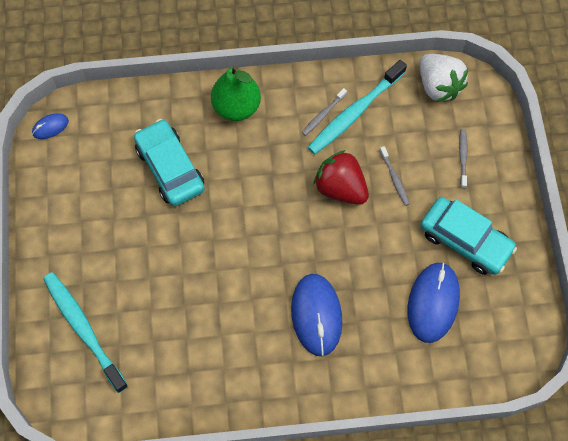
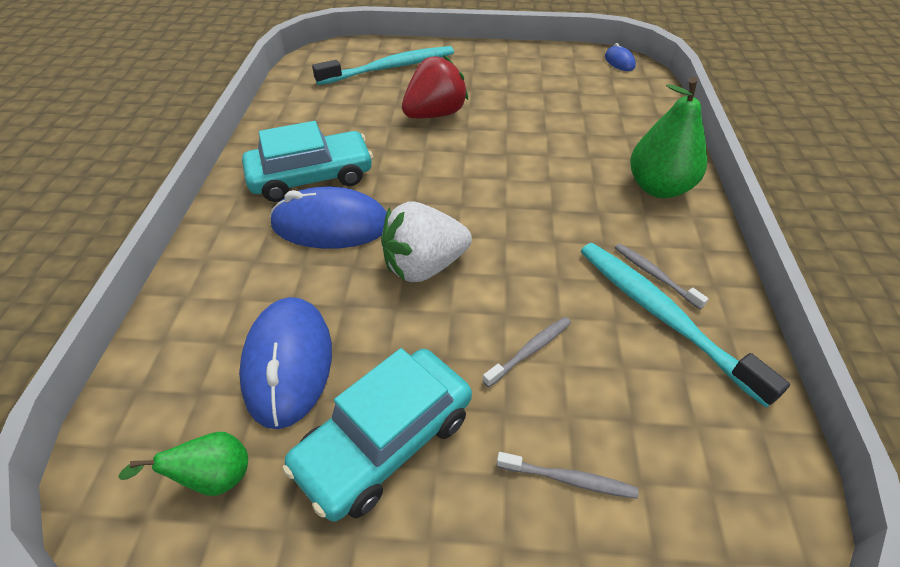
camera: 100 degrees right, 20 degrees down
turquoise car [134,119,205,206] -> turquoise car moved to [242,121,373,202]
red strawberry [314,150,369,205] -> red strawberry moved to [402,55,468,118]
grey toothbrush [379,146,410,206] -> grey toothbrush turned 150 degrees clockwise [482,317,571,387]
blue mouse [407,262,460,343] -> blue mouse turned 60 degrees clockwise [239,297,332,429]
white strawberry [419,54,468,102] -> white strawberry moved to [381,201,472,282]
none -> green pear [118,432,248,496]

